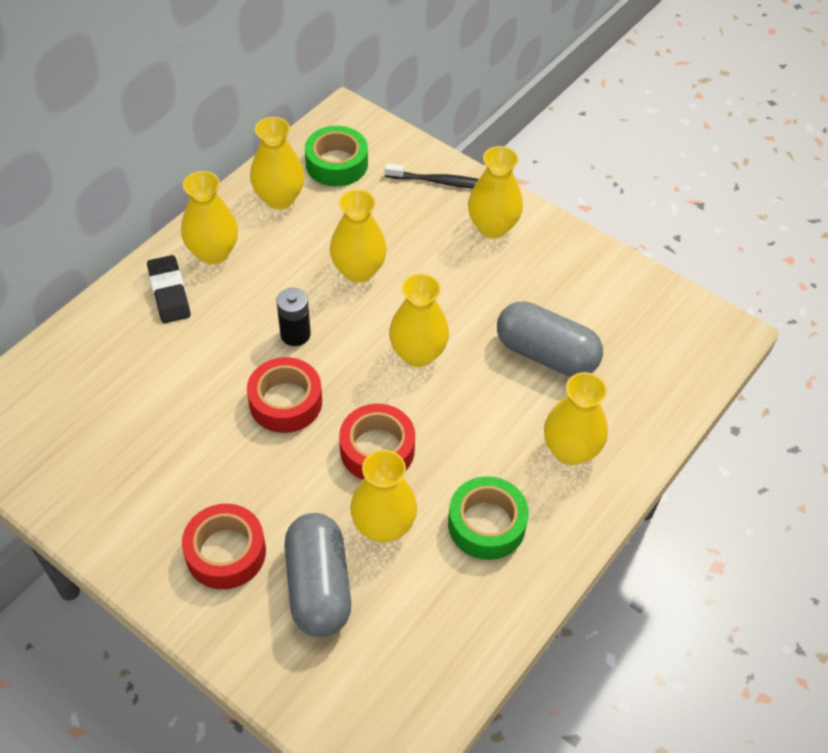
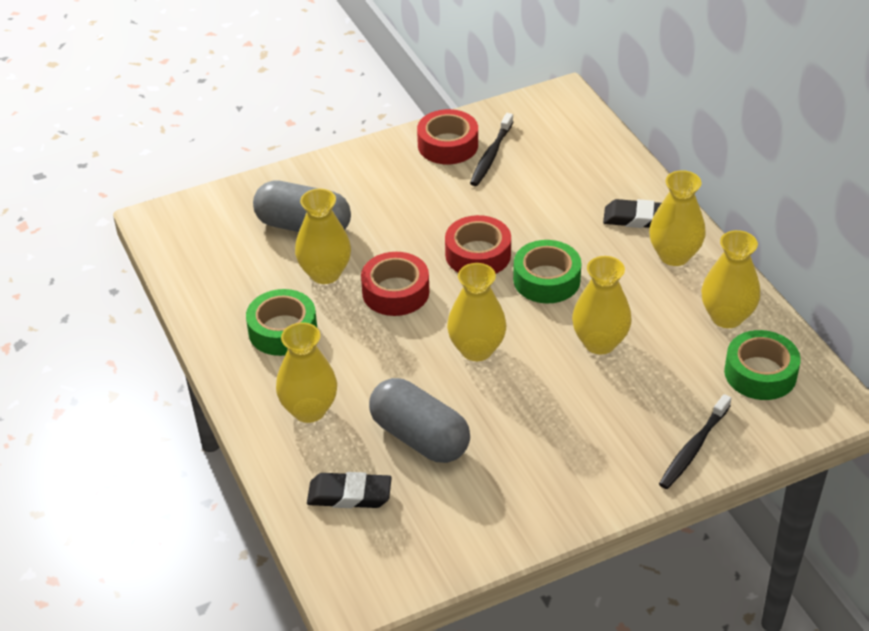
camera: 120 degrees right, 10 degrees down
red tape [182,504,266,589] -> red tape moved to [417,109,478,164]
black battery [276,288,311,346] -> green tape [513,240,582,303]
yellow vase [468,146,523,239] -> none
grey capsule [497,301,603,377] -> grey capsule turned 75 degrees clockwise [369,378,470,463]
none -> black eraser [307,472,392,508]
none -> black toothbrush [470,113,513,186]

